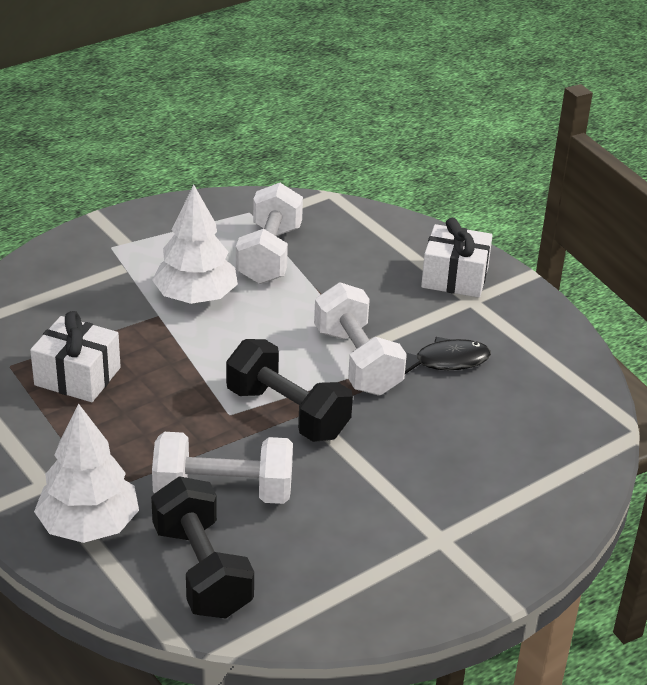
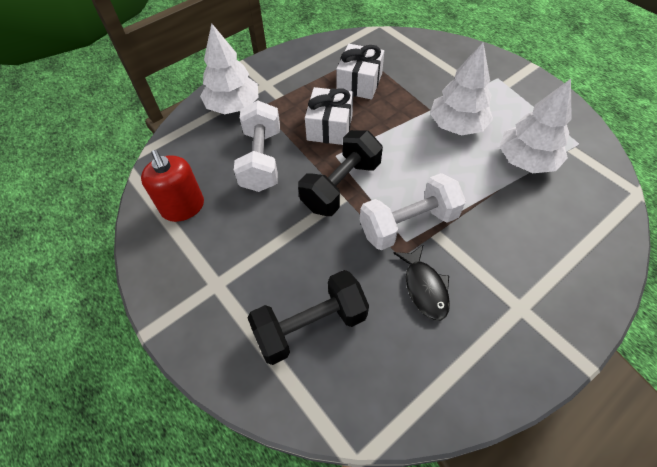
camera: 90 degrees right, 20 degrees up
black dumbbell [151,477,254,618] -> black dumbbell moved to [248,270,369,365]
white dumbbell [236,183,303,284] -> white tree [499,79,572,173]
white gift [421,218,493,298] -> white gift moved to [305,87,353,145]
none -> red soap dispenser [141,150,204,222]

